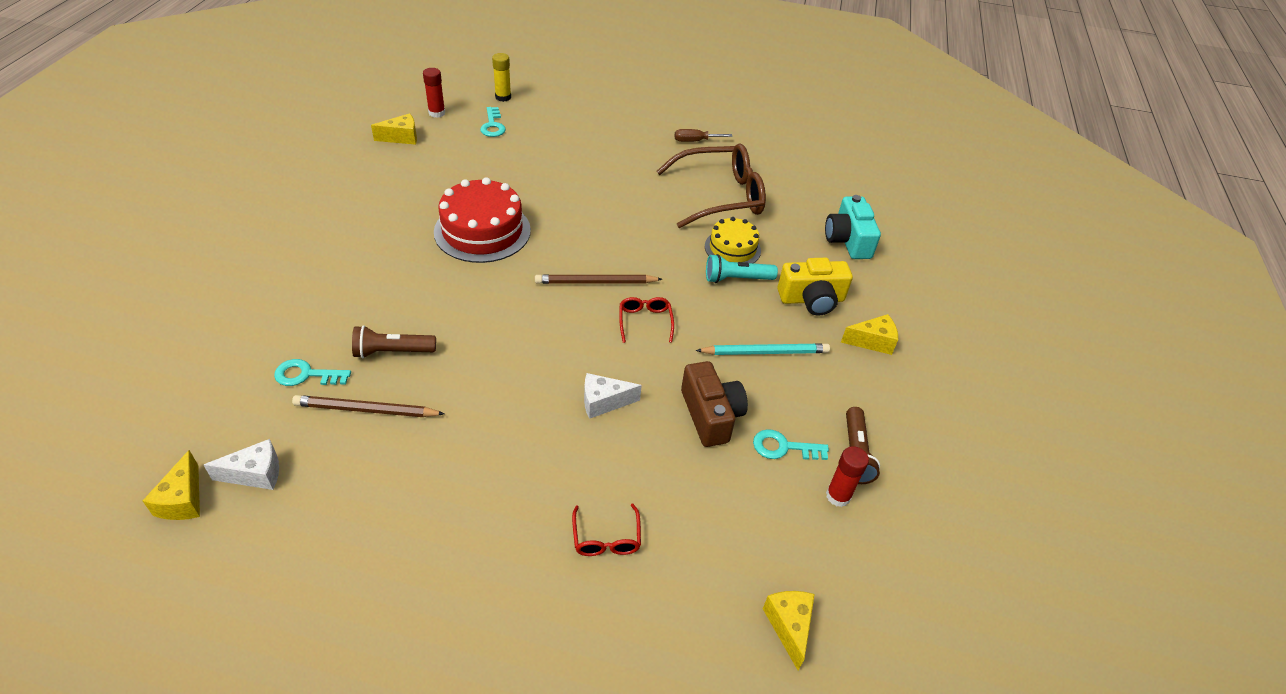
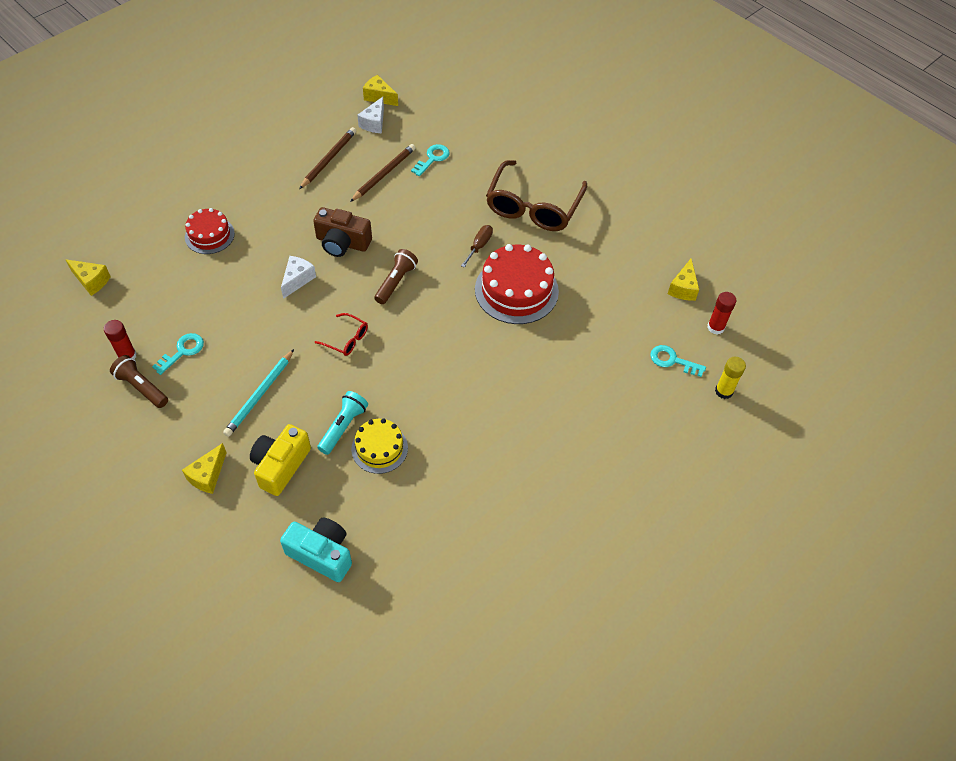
camera: 125 degrees right, 10 degrees up
brown flashlight [352,325,436,358] -> brown flashlight moved to [374,249,418,304]
brown pencil [535,275,662,284] -> brown pencil moved to [299,127,356,189]
red glasses [572,504,641,556] -> red cake [185,208,235,254]
brown glasses [656,143,766,228] -> brown glasses moved to [486,160,587,231]
brown screwdriver [675,129,733,142] -> brown screwdriver moved to [461,225,493,268]
brown camera [681,361,748,447] -> brown camera moved to [313,207,372,257]

